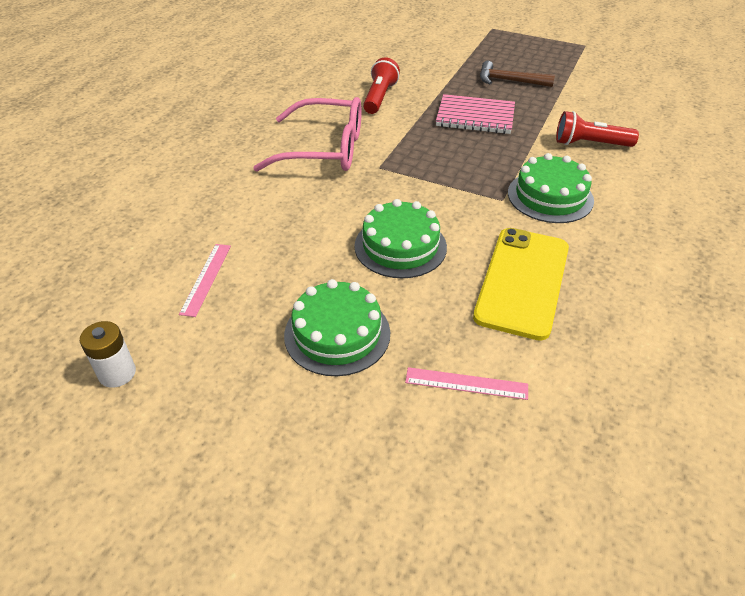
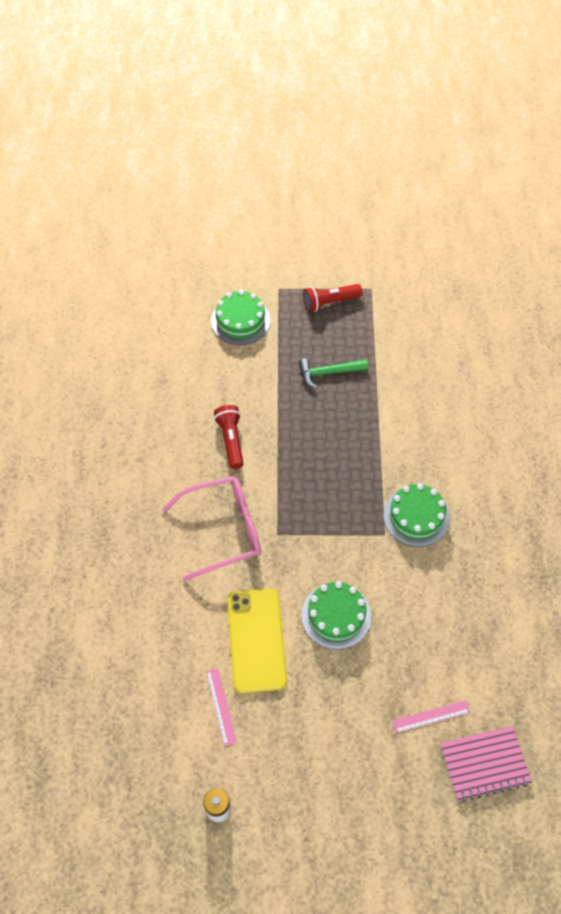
camera: 25 degrees left, 15 degrees up
green cake [284,279,390,376] -> green cake moved to [211,290,270,345]
pink notebook [436,94,515,134] -> pink notebook moved to [440,726,532,802]
yellow phone [473,228,569,341] -> yellow phone moved to [227,588,287,693]
brown hammer [480,61,555,87] -> green hammer [299,358,368,389]
red flashlight [556,111,639,147] -> red flashlight moved to [303,284,363,312]

